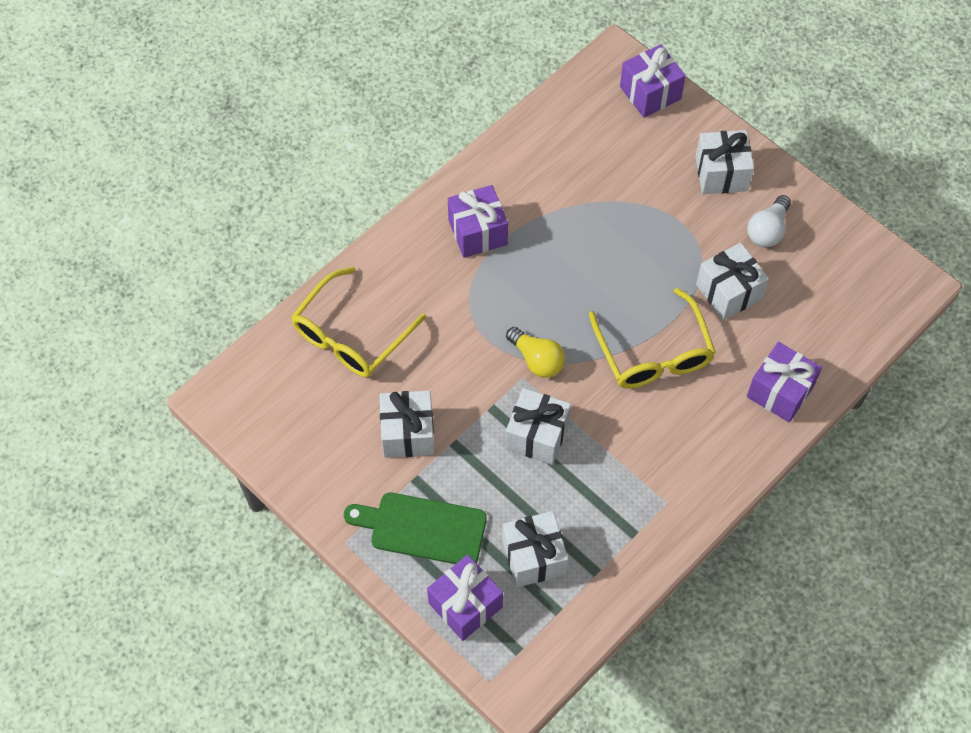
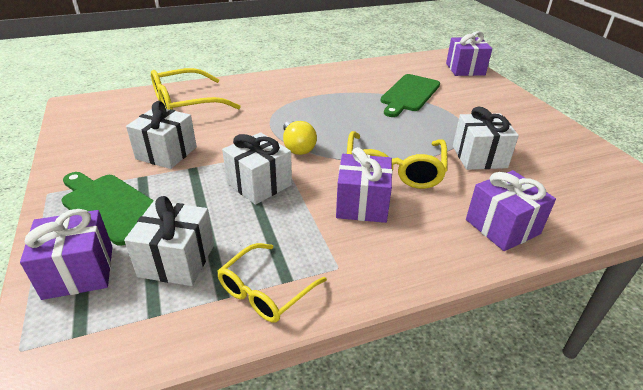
camera: 25 degrees right, 25 degrees down
purple gift [448,185,508,258] -> purple gift moved to [336,147,392,223]
white gift [695,130,754,194] -> none
white light bulb [747,195,791,247] -> none
none -> yellow glasses [217,243,327,323]
none -> green cutting board [380,74,440,117]

